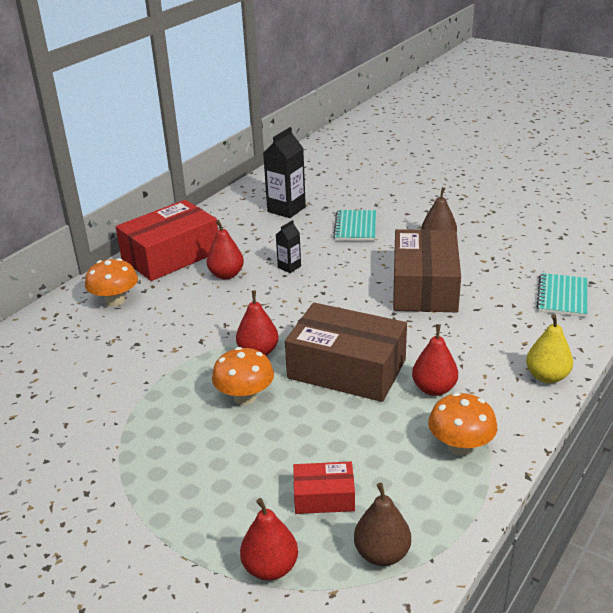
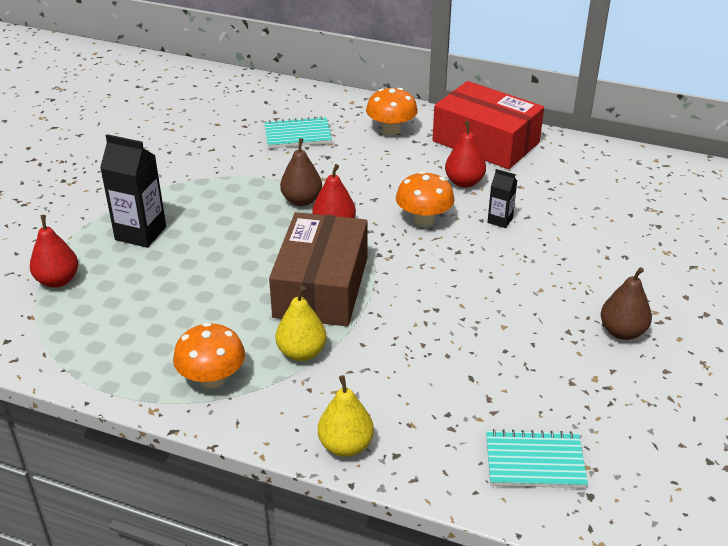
camera: 75 degrees right, 5 degrees up
orange mushroom [212,347,274,405] -> orange mushroom moved to [396,171,455,226]
black carton [263,127,306,218] -> black carton moved to [100,134,166,248]
red box [293,462,355,514] -> none
turquoise notebook [333,210,376,241] -> turquoise notebook moved to [264,116,332,148]
brown pear [354,483,411,566] -> brown pear moved to [280,138,322,206]
brown box [393,229,461,312] -> none
red pear [412,324,458,396] -> yellow pear [276,286,327,361]

